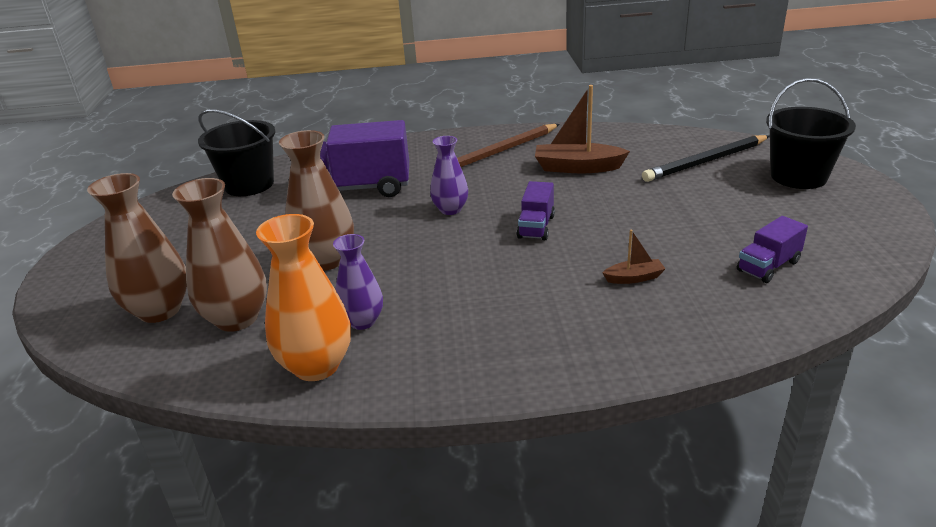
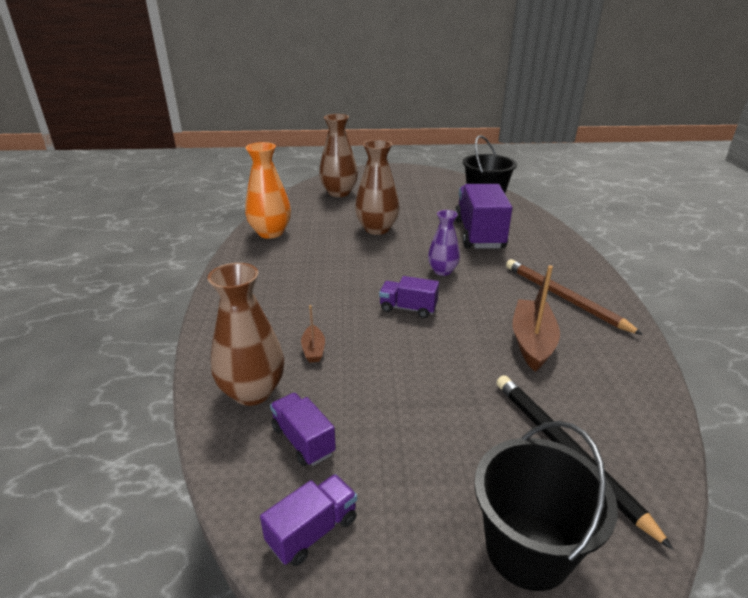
camera: 90 degrees right, 0 degrees up
brown vase [172,178,267,332] -> brown vase moved to [208,263,284,406]
purple vase [333,234,383,330] -> none
none -> purple truck [260,474,357,566]

